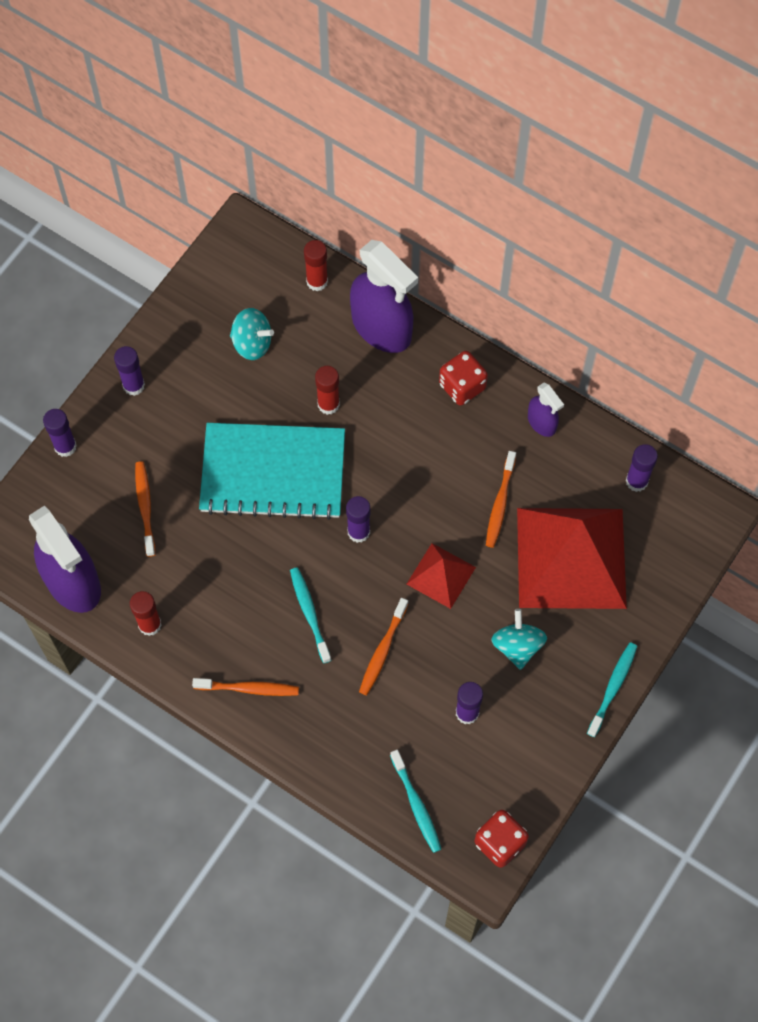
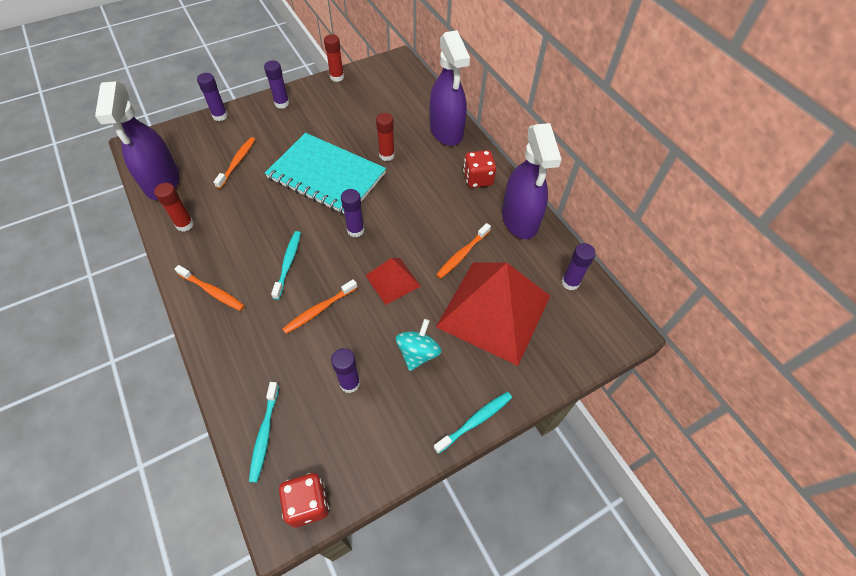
camera: 25 degrees right, 10 degrees down
turquoise spinning top [230,308,274,360] -> none
red glue stick [304,240,328,291] -> red glue stick moved to [324,34,344,82]
purple spray bottle [528,383,564,437] -> purple spray bottle [502,123,562,239], size x2.02

